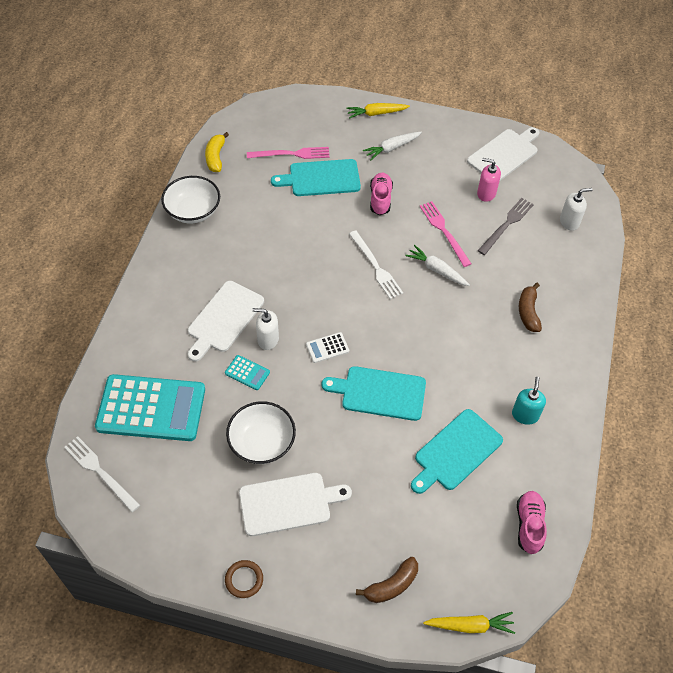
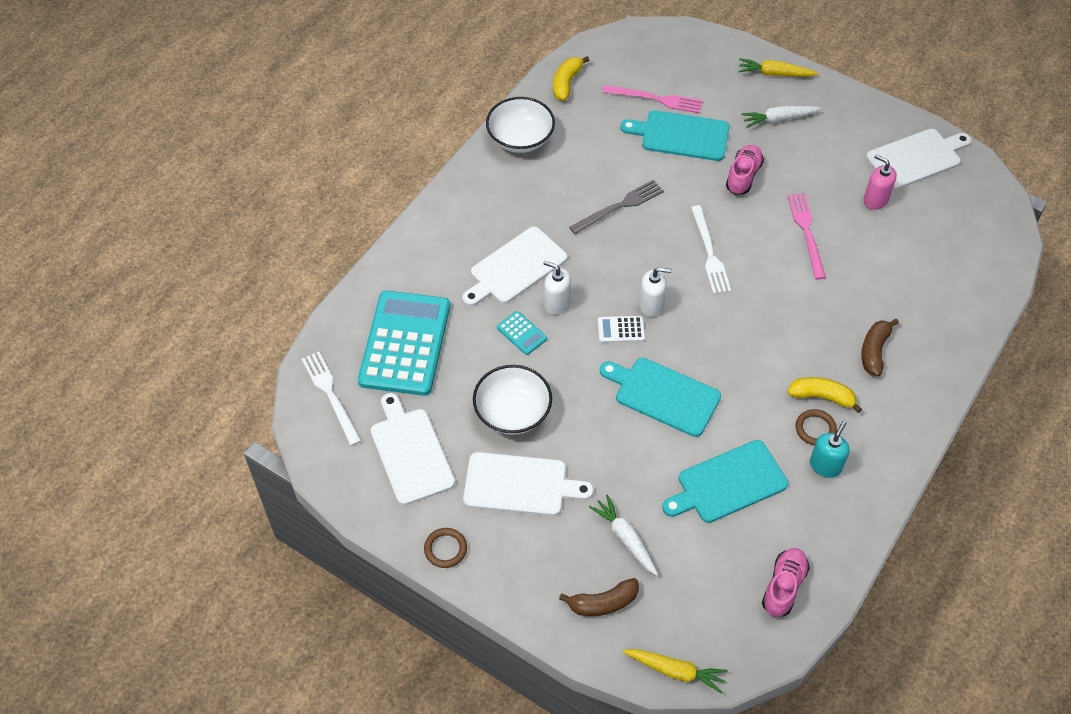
camera: 20 degrees right, 0 degrees up
turquoise calculator [95,374,205,441] -> turquoise calculator turned 105 degrees counterclockwise [358,291,450,396]
white carrot [405,245,470,286] -> white carrot moved to [589,495,658,576]
grey fork [478,198,534,255] -> grey fork moved to [569,180,664,234]
white soap dispenser [560,188,593,231] -> white soap dispenser moved to [639,267,672,317]
none -> white cutting board [371,393,455,505]
none -> yellow banana [788,377,862,413]
none -> brown ring [796,409,837,446]

